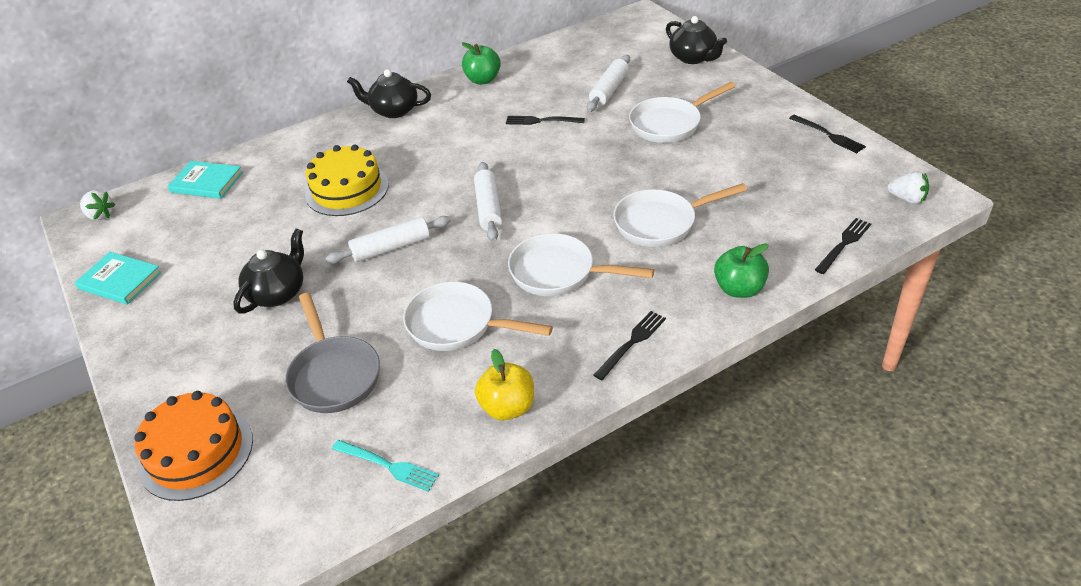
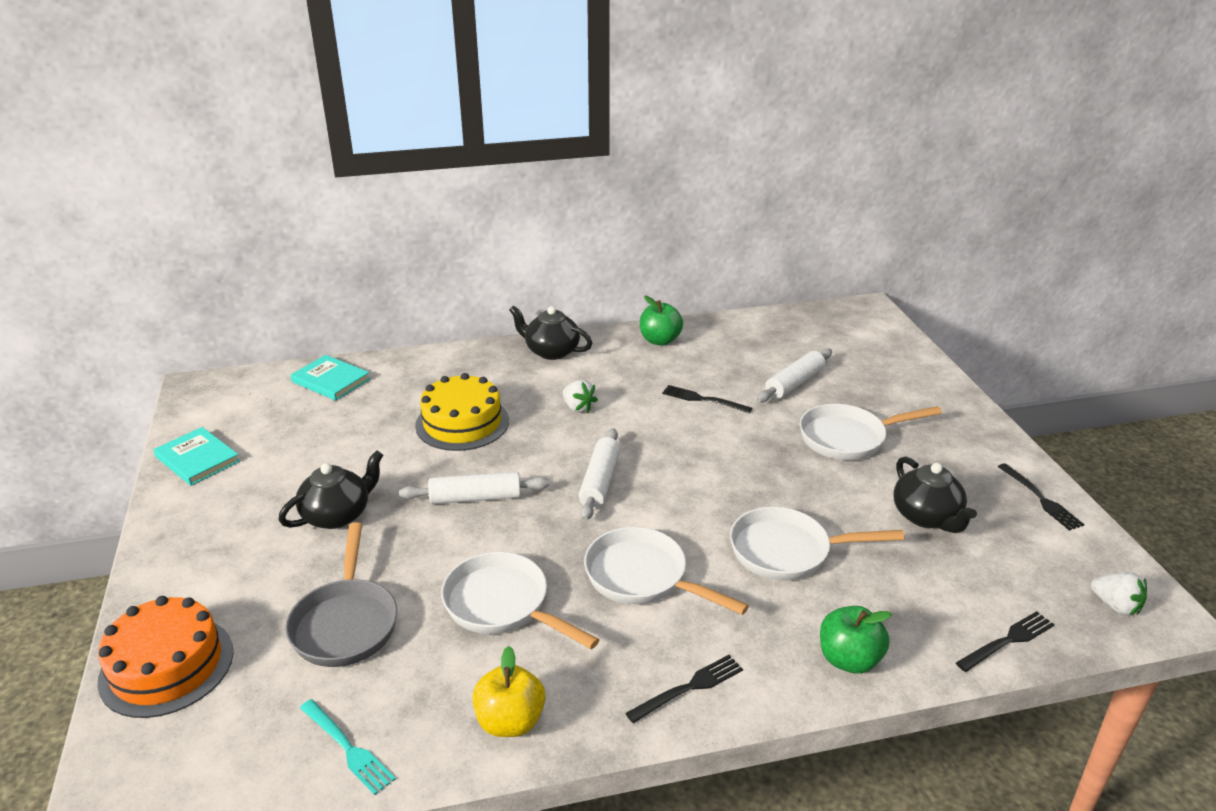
camera: 15 degrees right, 10 degrees down
white strawberry [80,190,115,221] -> white strawberry moved to [563,380,598,413]
black teapot [666,16,727,64] -> black teapot moved to [894,457,977,533]

